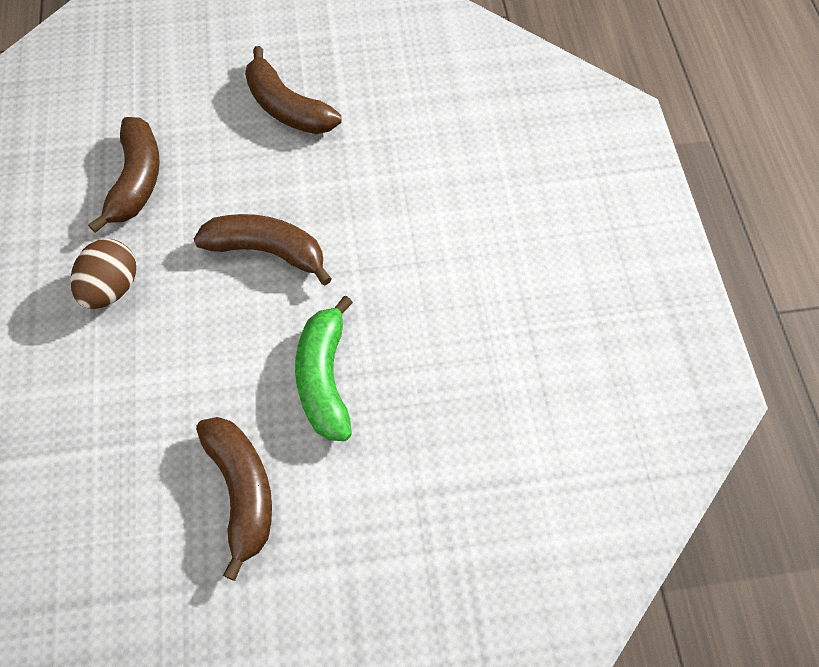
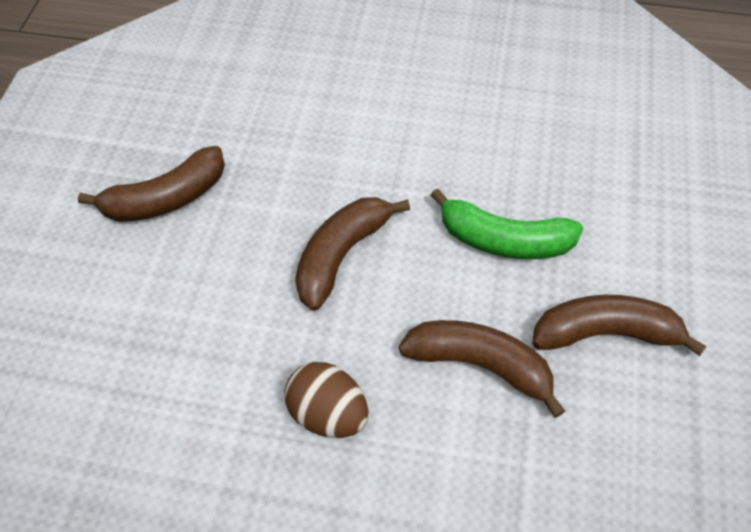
camera: 70 degrees left, 5 degrees down
brown banana [88,117,160,233] -> brown banana moved to [399,320,565,418]

